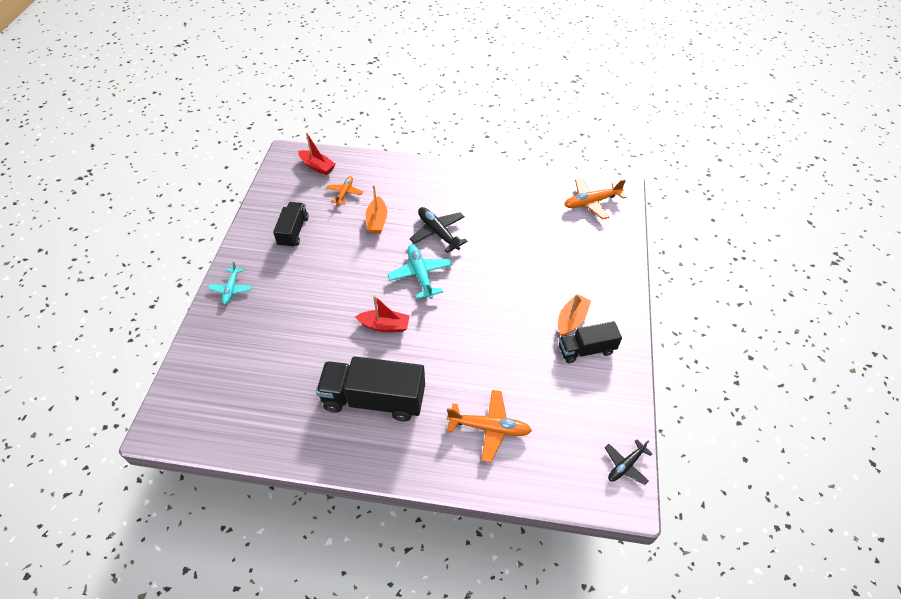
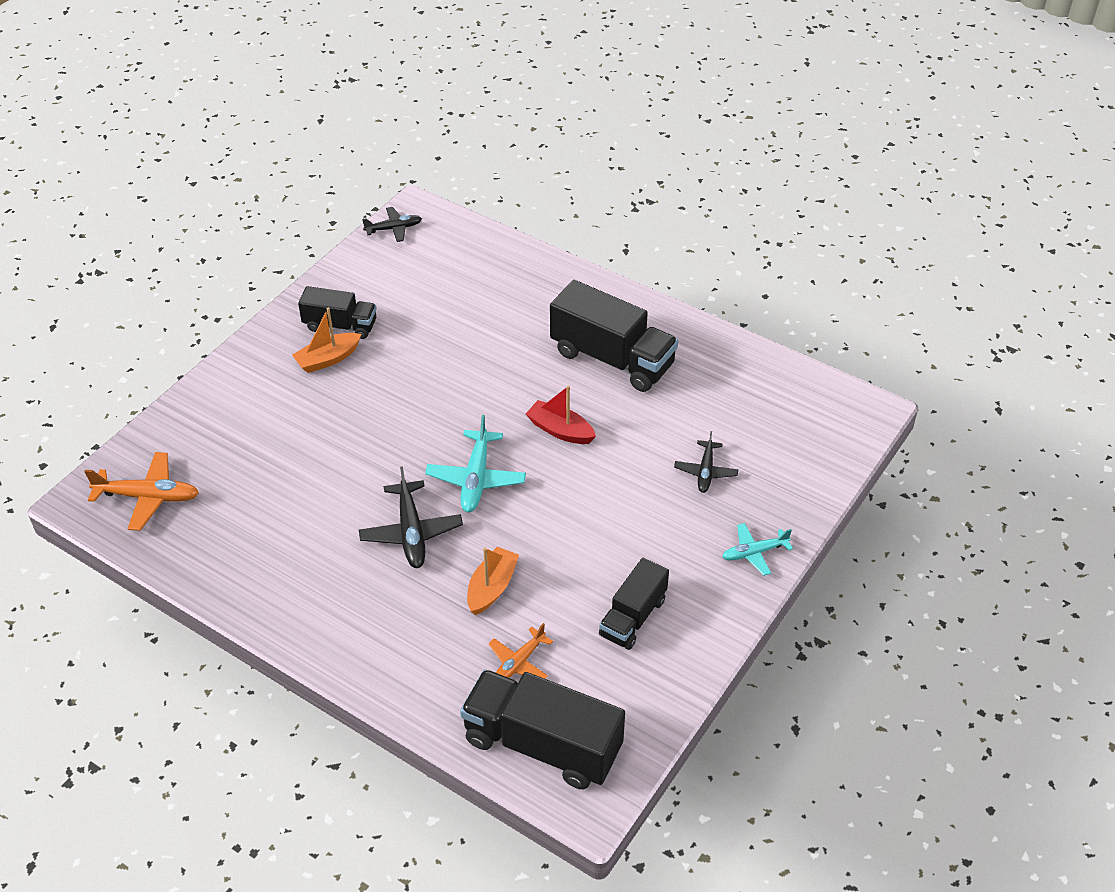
camera: 155 degrees left, 5 degrees down
turquoise plane [208,262,252,305] -> turquoise plane turned 135 degrees counterclockwise [722,523,793,576]
red boat [298,133,336,175] -> black truck [460,669,625,789]
orange plane [447,390,532,462] -> none
none -> black plane [674,431,738,493]

